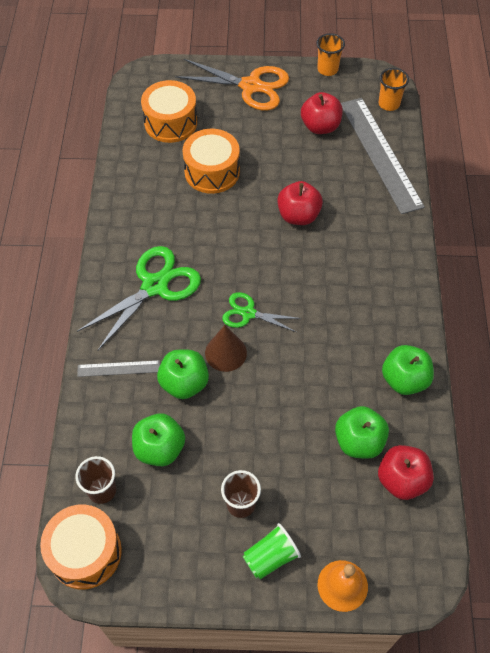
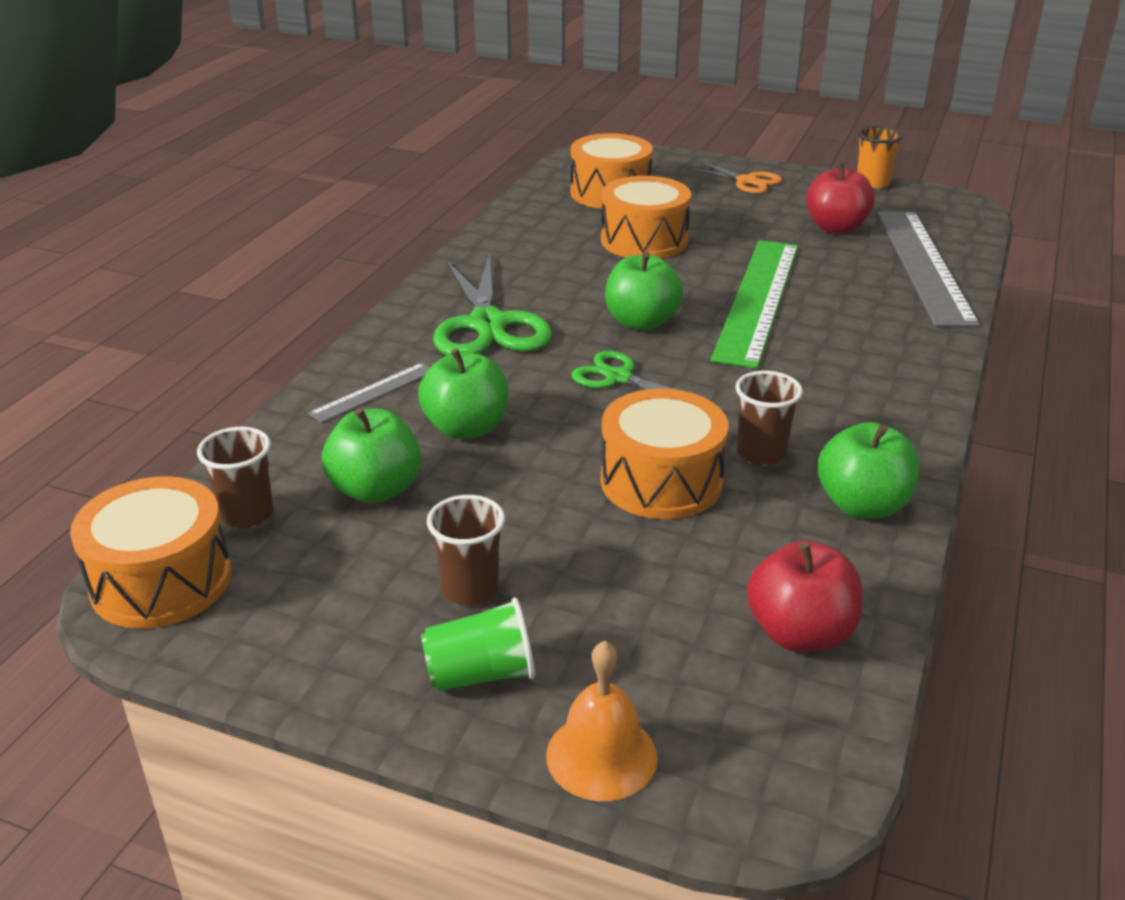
camera: 20 degrees right, 25 degrees down
green scissors [77,246,201,350] -> green scissors turned 105 degrees clockwise [433,254,552,355]
grey ruler [77,360,160,377] -> grey ruler turned 60 degrees counterclockwise [308,363,430,423]
orange scissors [175,59,289,111] -> orange scissors [685,160,782,194], size x0.57
brown cone [205,325,247,372] -> none
red apple [277,181,323,225] -> green ruler [711,240,798,368]
green apple [335,406,389,459] -> green apple moved to [605,252,683,330]
orange cup [378,68,409,111] -> none
none -> orange drum [601,388,729,519]
none -> brown cup [735,371,803,466]

